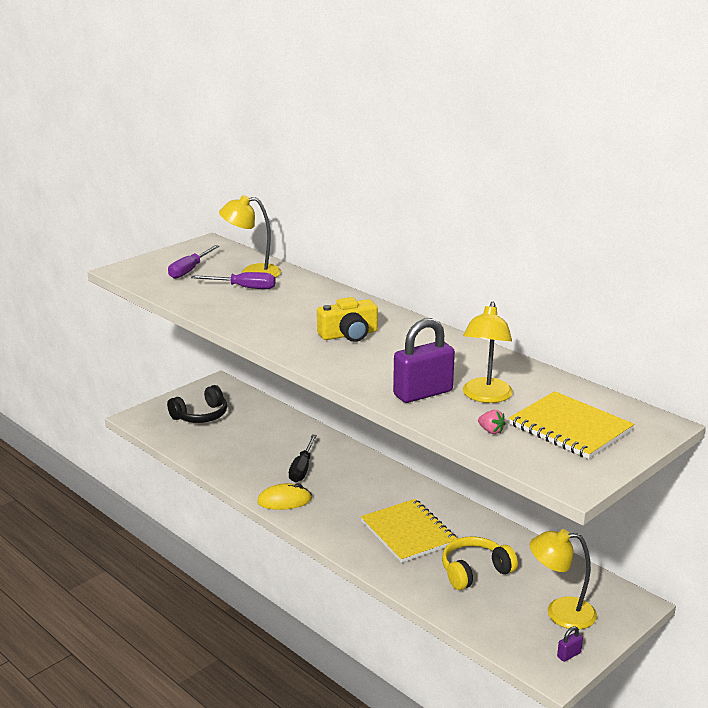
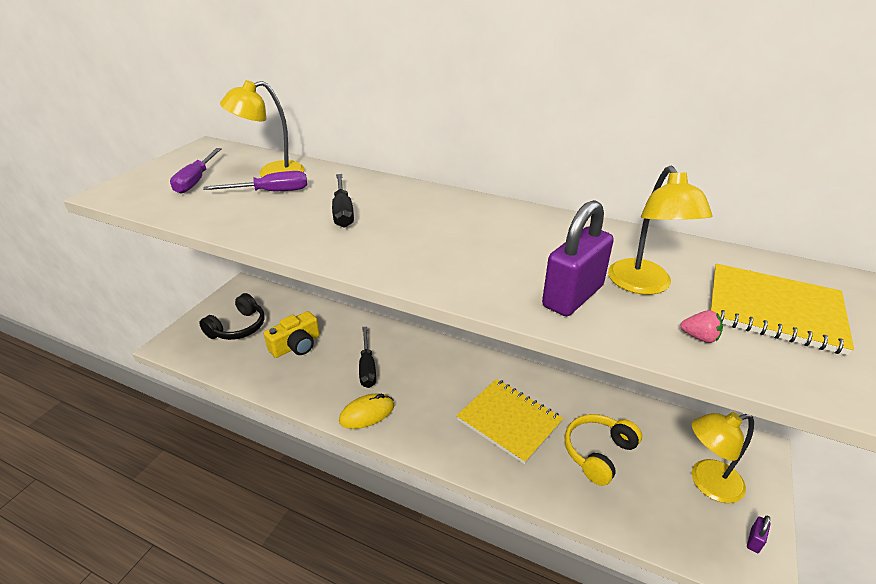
camera: 20 degrees left, 10 degrees up
yellow camera [317,297,378,342] -> yellow camera moved to [264,311,320,358]
none -> black screwdriver [332,174,354,228]

